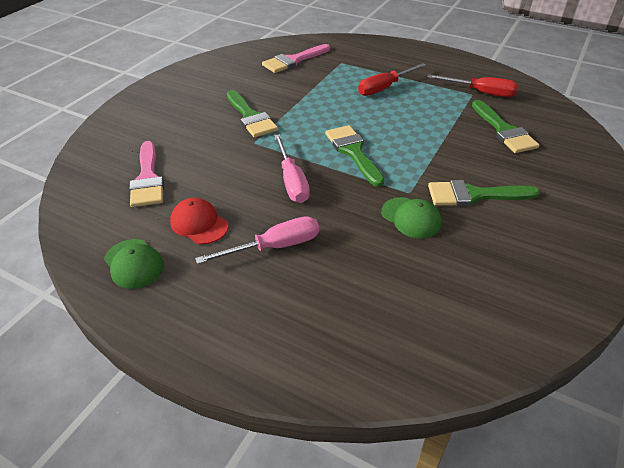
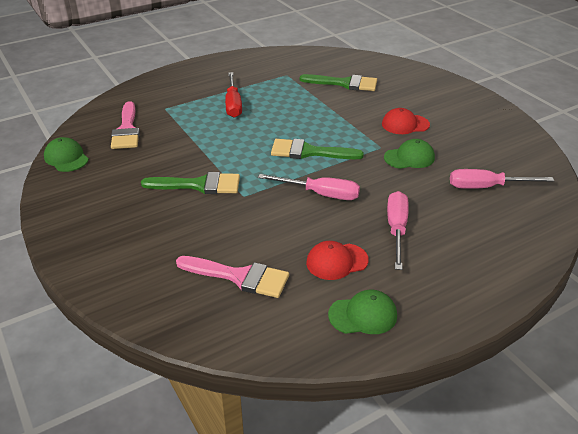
camera: 60 degrees left, 5 degrees down
red screwdriver [427,74,518,97] -> none
green brush [428,180,540,206] -> red cap [382,108,430,134]
none -> green cap [44,137,89,172]
none -> pink screwdriver [450,169,554,189]

